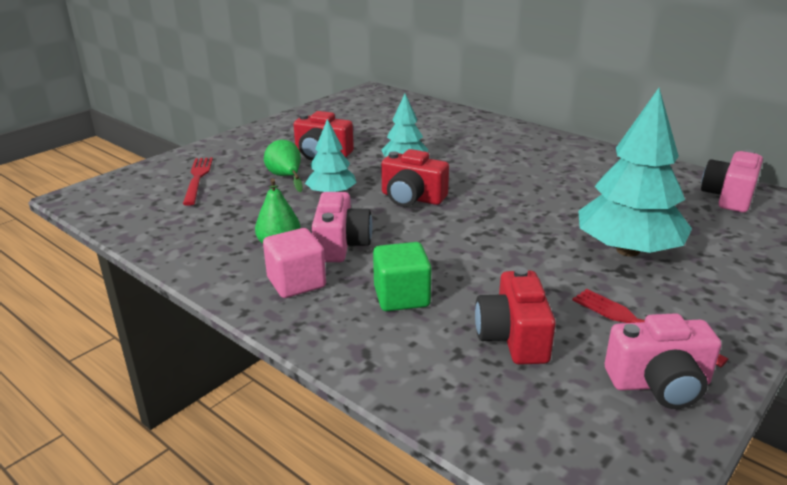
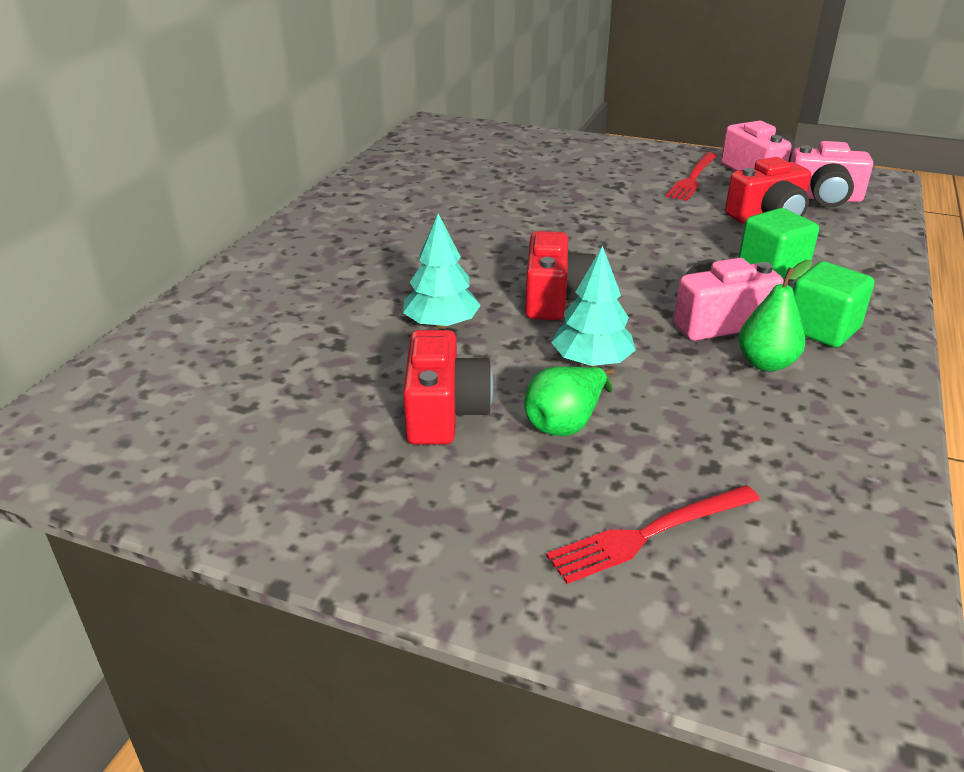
camera: 110 degrees left, 5 degrees up
pink cube [263,228,326,298] -> green cube [793,261,875,347]
turquoise tree [579,88,692,257] -> none
pink camera [701,149,763,212] -> pink camera moved to [790,141,873,207]

